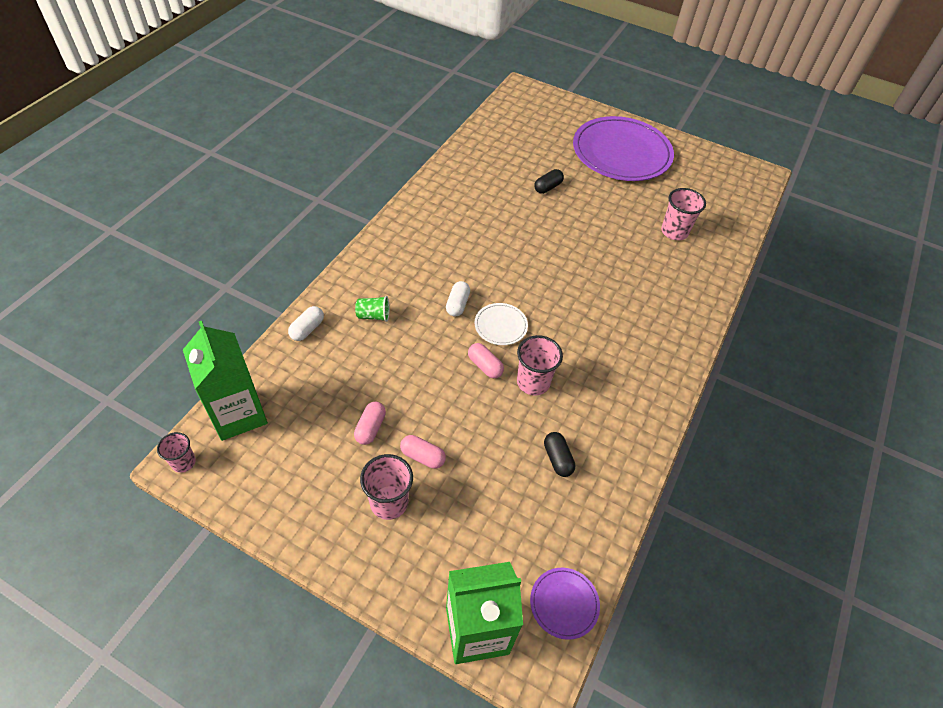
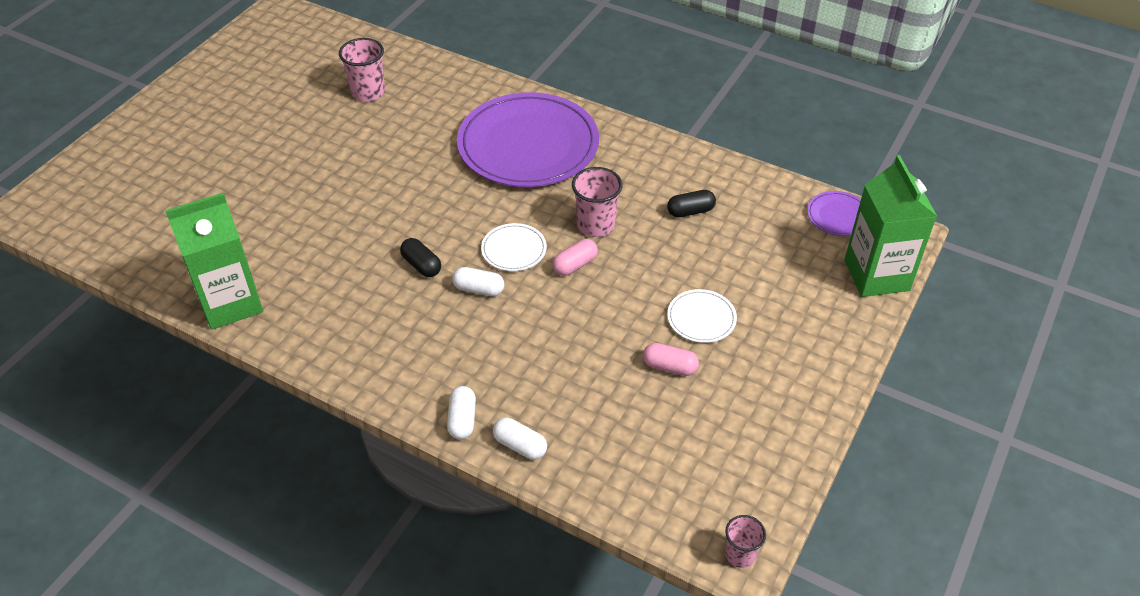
camera: 85 degrees left, 5 degrees down
green carton [183,321,268,441] -> green carton moved to [165,193,263,330]
green cup [355,296,389,322] -> none
pink cup [360,454,413,520] -> none
pink capsule [400,435,446,469] -> white plate [667,289,737,343]
black capsule [534,169,564,194] -> black capsule moved to [400,238,441,277]
purple plate [573,116,674,181] -> purple plate moved to [457,92,599,187]
none -> white capsule [447,386,476,440]

